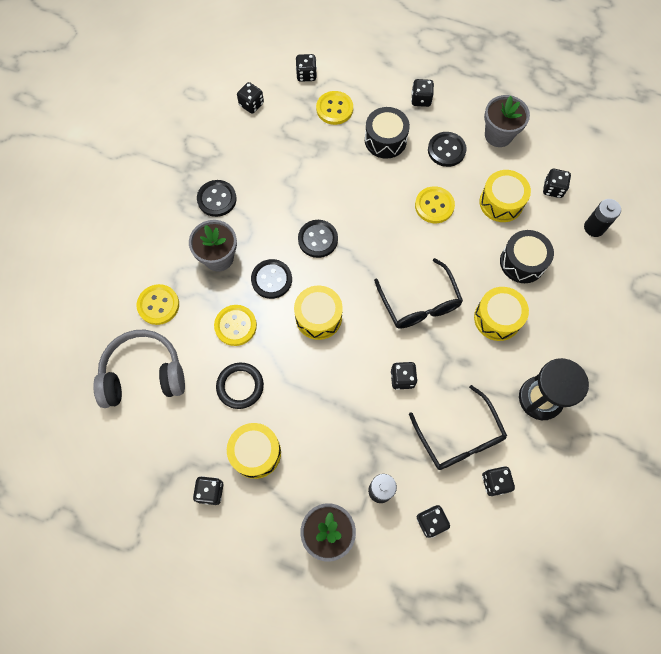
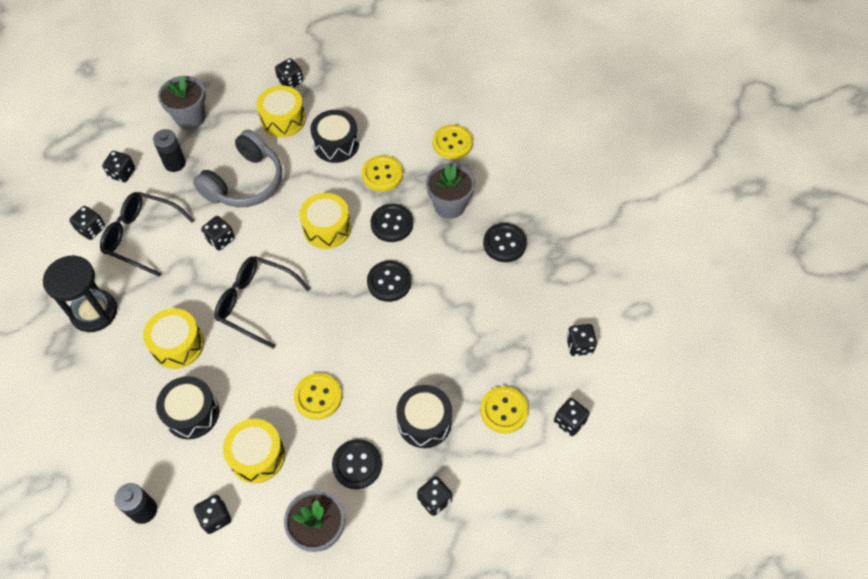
camera: 135 degrees right, 10 degrees down
grey headphones [93,330,185,408] -> grey headphones moved to [193,130,282,207]
black ring [216,363,264,409] -> black drum [310,110,359,163]

